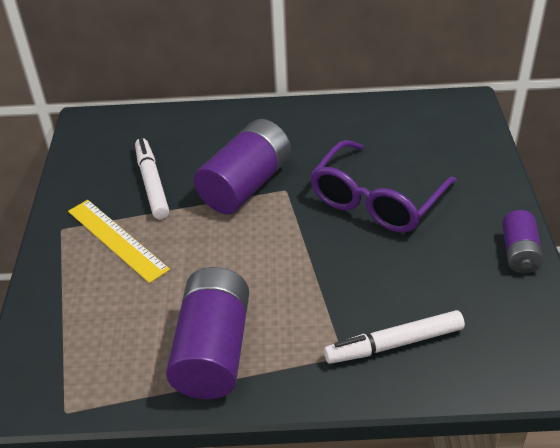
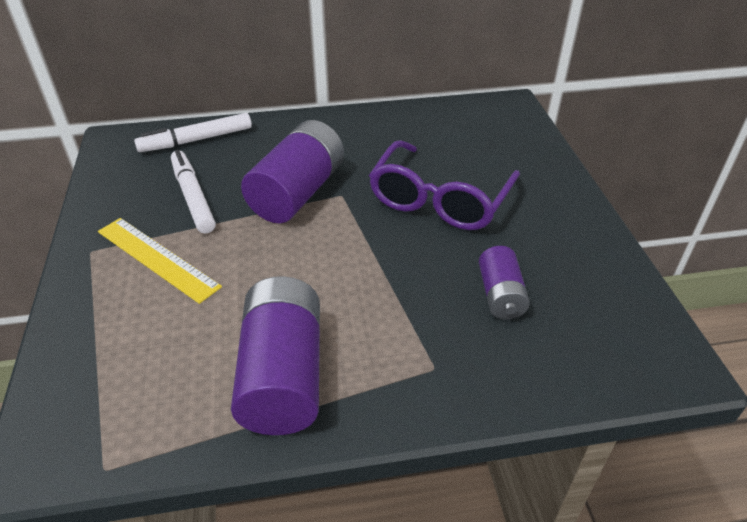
camera: 10 degrees left, 0 degrees up
white marker [324,310,465,364] -> white marker moved to [134,113,252,152]
purple battery [502,210,544,273] -> purple battery moved to [479,246,530,320]

